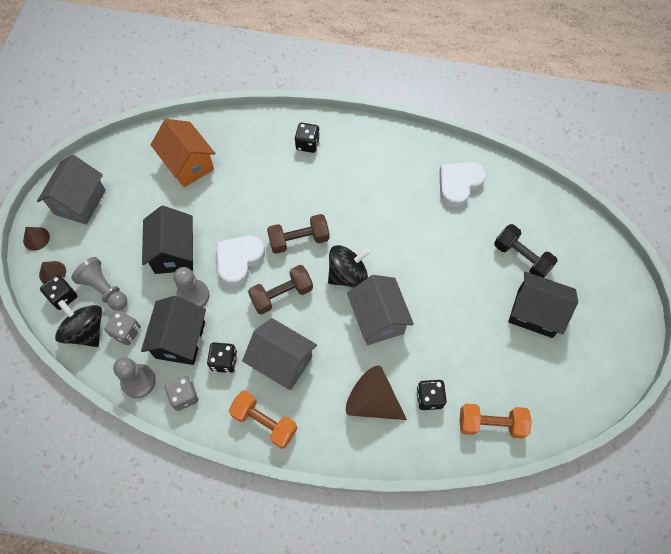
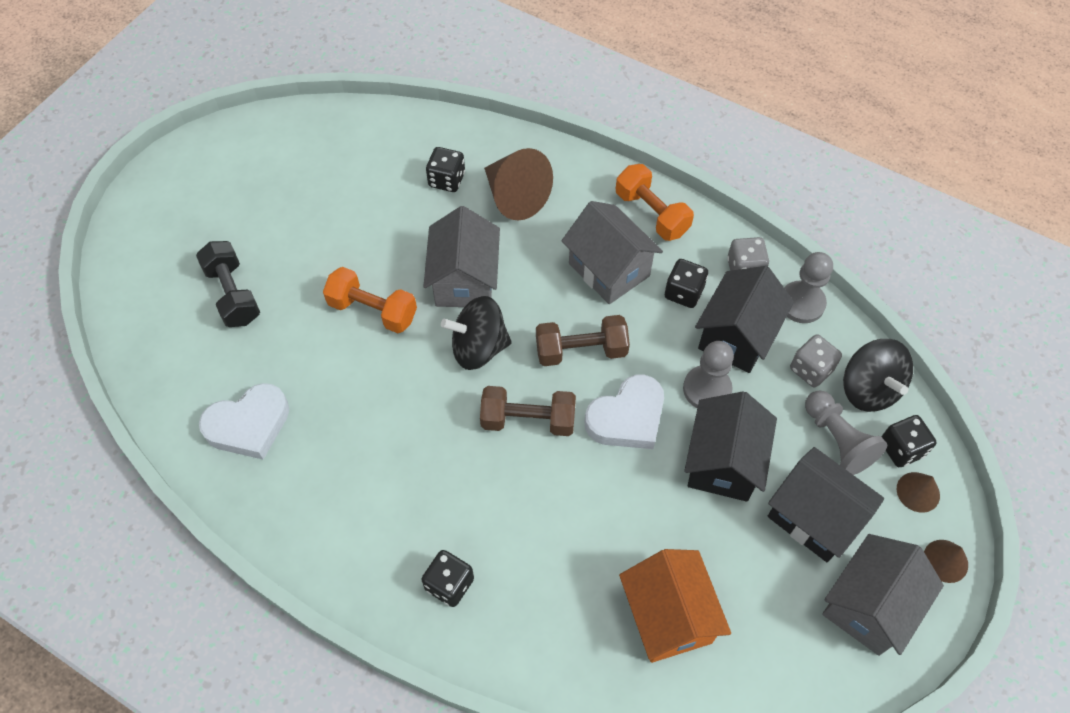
camera: 160 degrees left, 5 degrees down
orange dumbbell [459,404,532,439] -> orange dumbbell moved to [323,267,417,333]
black house [508,271,578,338] -> black house moved to [768,447,884,562]

